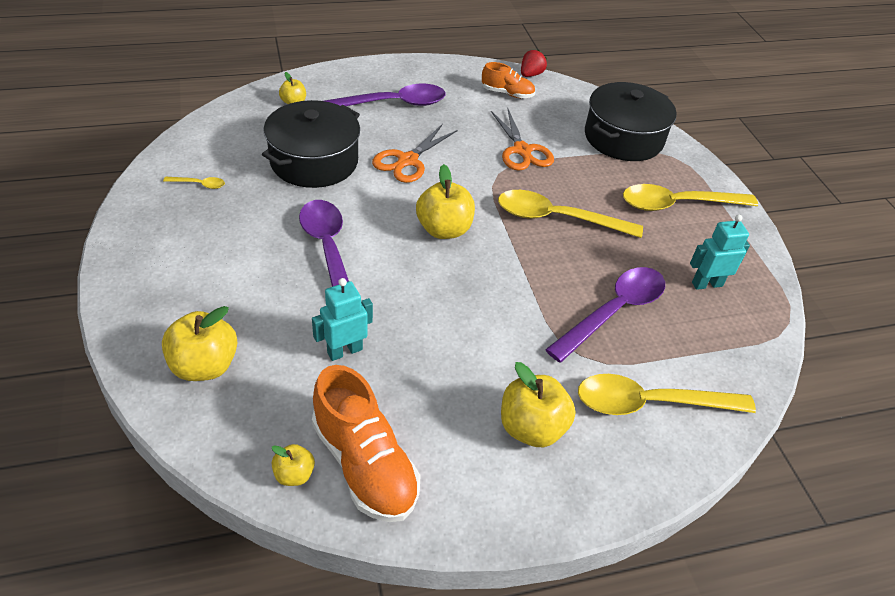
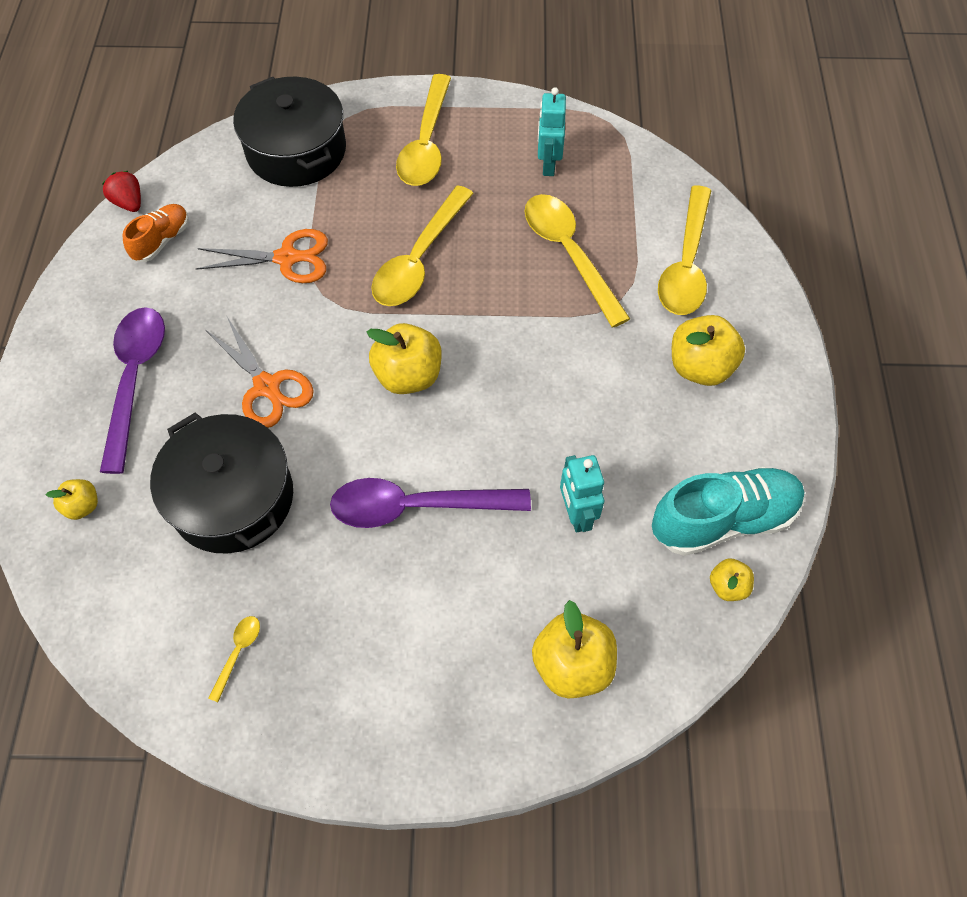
camera: 70 degrees left, 15 degrees up
orange shoe [312,365,421,522] -> turquoise shoe [652,466,804,556]
purple spoon [545,267,665,363] -> yellow spoon [524,194,630,328]

